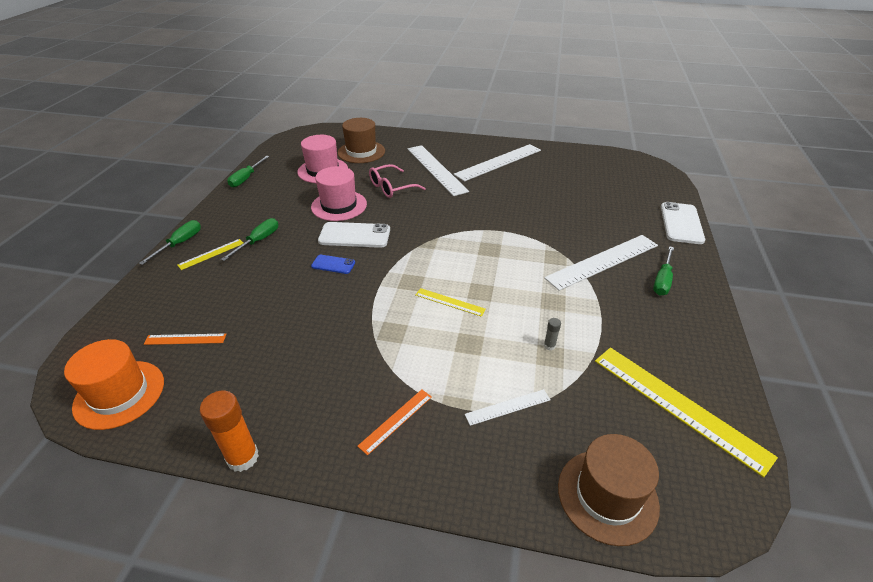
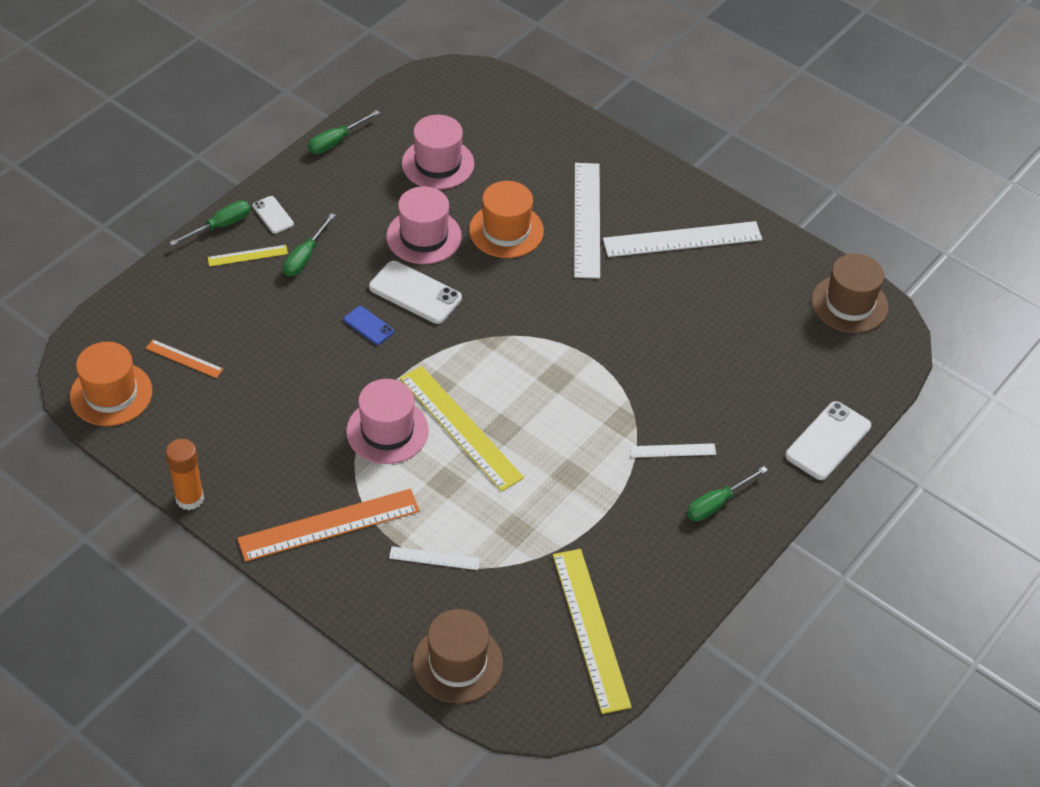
camera: 25 degrees right, 10 degrees up
green screwdriver [221,218,278,261] -> green screwdriver turned 150 degrees clockwise [283,213,336,276]
brown hat [338,118,385,163] -> brown hat moved to [811,254,888,333]
orange ruler [357,389,432,455] -> orange ruler [237,489,420,562], size x2.04
pink glasses [369,164,426,198] -> orange hat [469,181,544,258]
yellow ruler [416,288,486,317] -> yellow ruler [400,366,524,492], size x2.04
white ruler [544,235,658,291] -> white ruler [630,443,716,458], size x0.49
grey glue stick [544,318,561,350] -> none
none -> white phone [252,196,294,234]
none -> pink hat [346,379,429,464]

